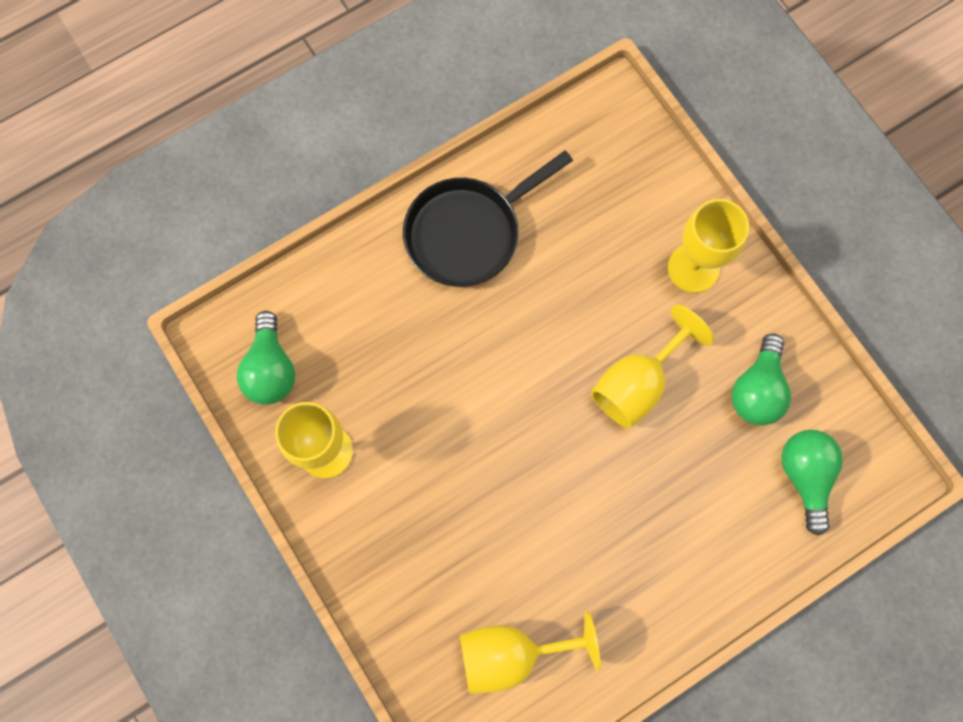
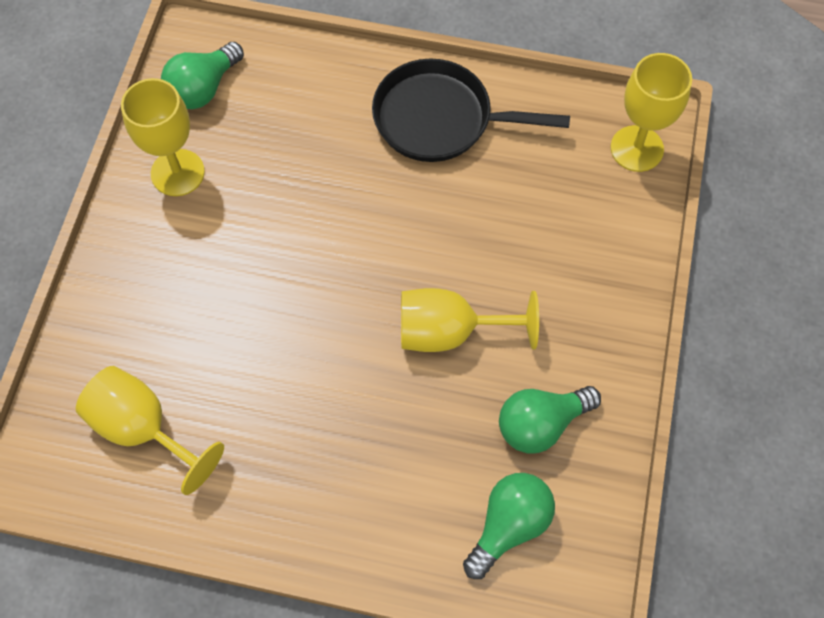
camera: 45 degrees right, 10 degrees down
yellow goblet [668,199,749,293] -> yellow goblet moved to [611,53,692,172]

